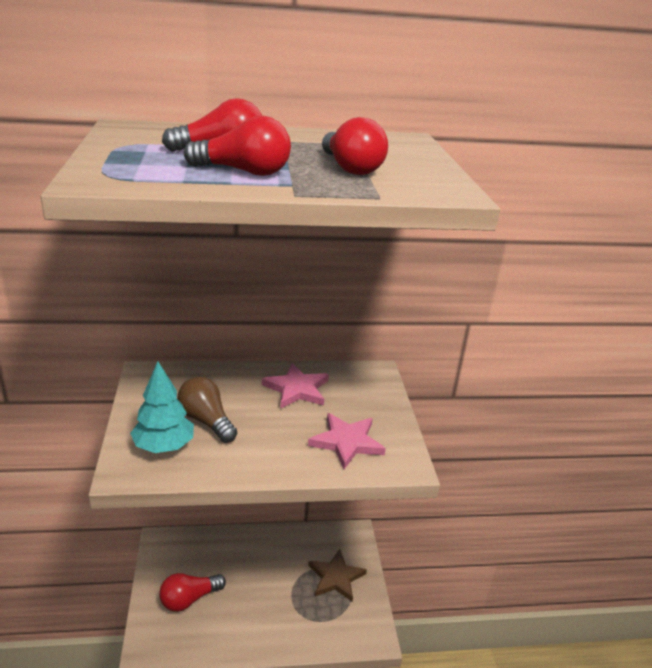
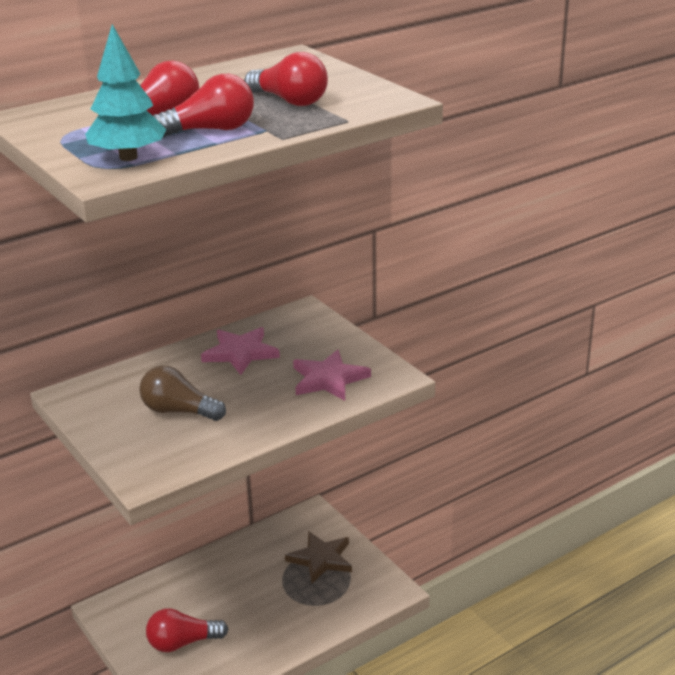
camera: 25 degrees left, 0 degrees up
turquoise tree [130,361,194,453] -> turquoise tree moved to [85,24,167,161]
red light bulb [159,573,226,612] -> red light bulb turned 45 degrees clockwise [146,608,228,652]

